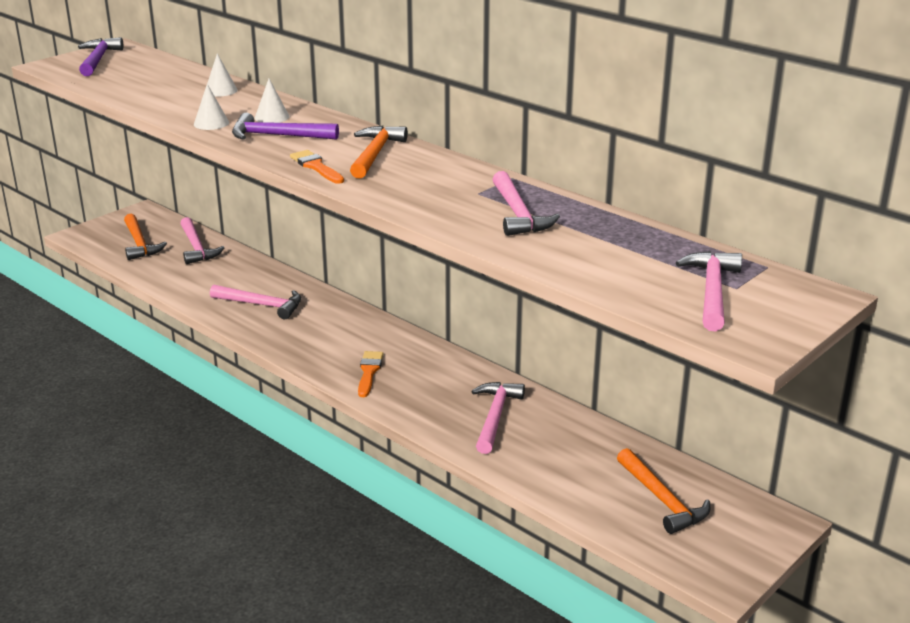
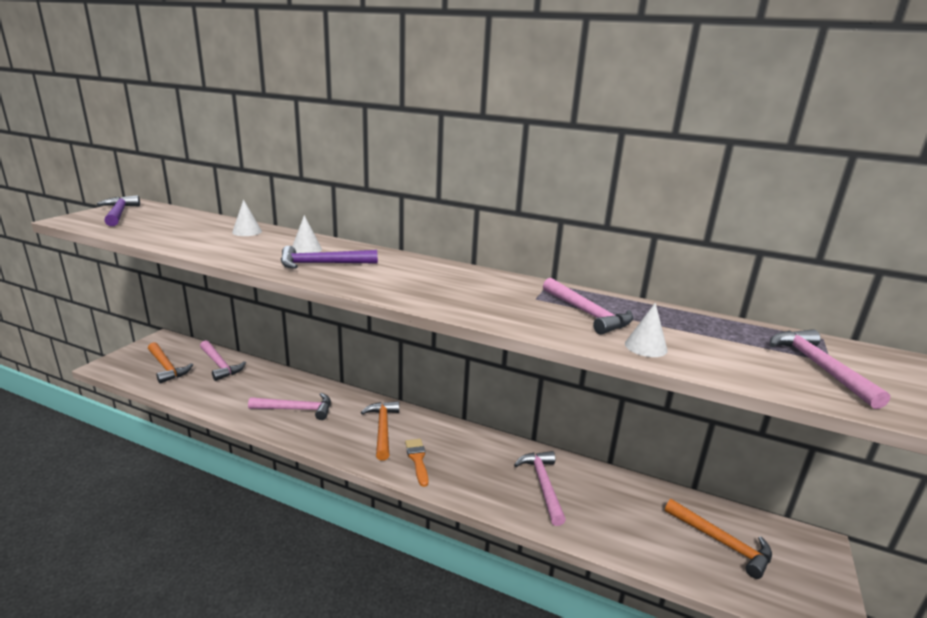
camera: 20 degrees left, 5 degrees down
white cone [194,84,229,130] -> white cone moved to [625,303,668,357]
orange brush [290,150,344,184] -> none
orange hammer [350,126,408,179] -> orange hammer moved to [361,401,399,461]

